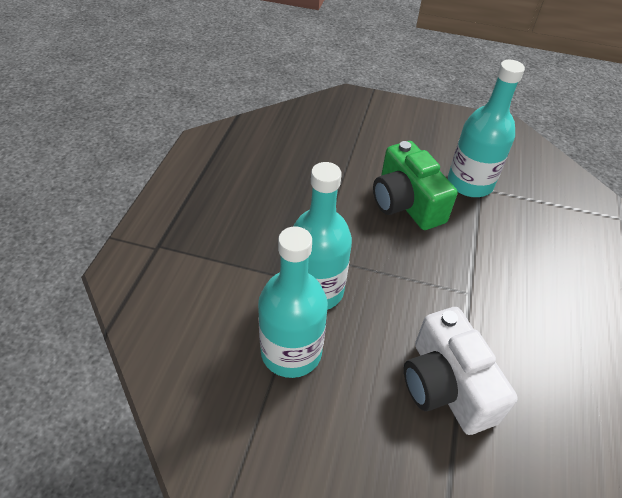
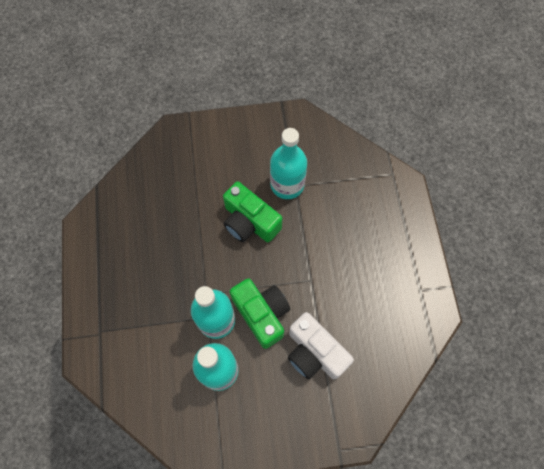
camera: 20 degrees left, 20 degrees up
none -> green camera [230,278,290,349]

